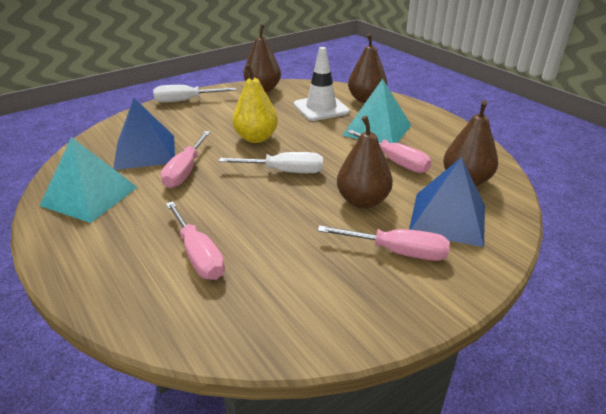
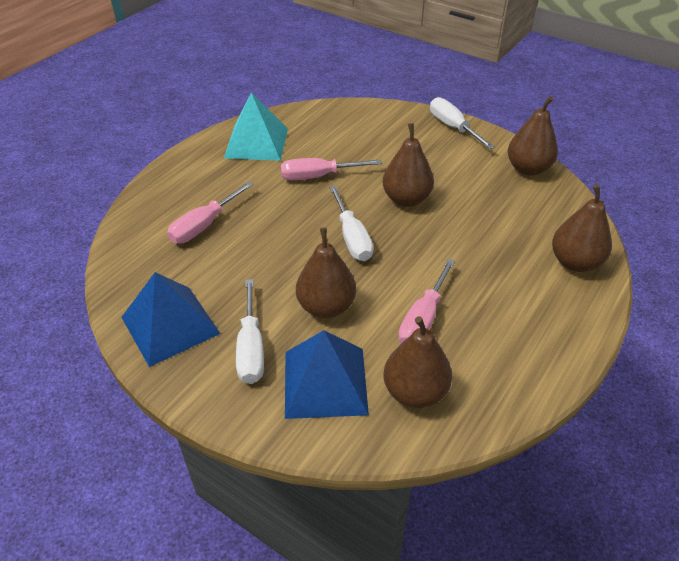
camera: 70 degrees right, 10 degrees up
blue pyramid [114,98,175,170] -> blue pyramid moved to [121,272,221,367]
yellow pear [232,64,278,143] -> brown pear [383,123,434,207]
white traffic cone [294,47,350,121] -> none
pink screwdriver [317,225,450,261] -> white screwdriver [236,279,264,384]
turquoise pyramid [343,79,411,143] -> none

